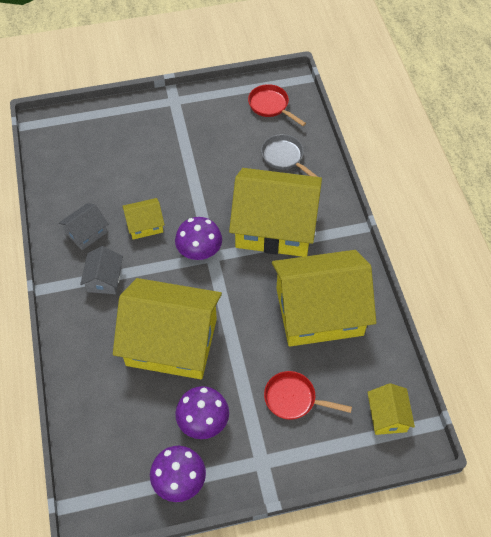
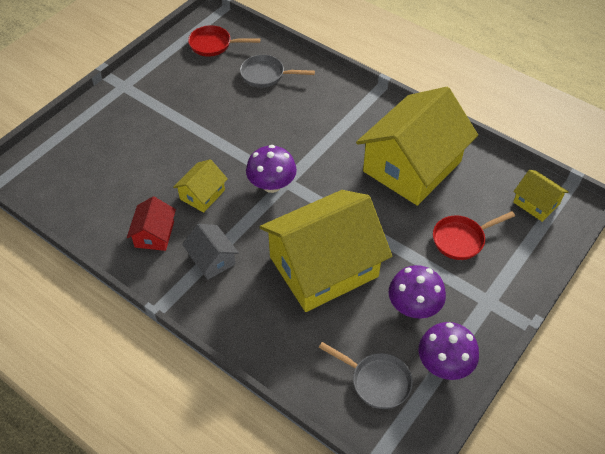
camera: 40 degrees left, 5 degrees down
grey house [59,203,108,250] -> red house [127,196,176,251]
yellow house [229,168,322,257] -> none
none -> grey pan [319,342,413,409]

